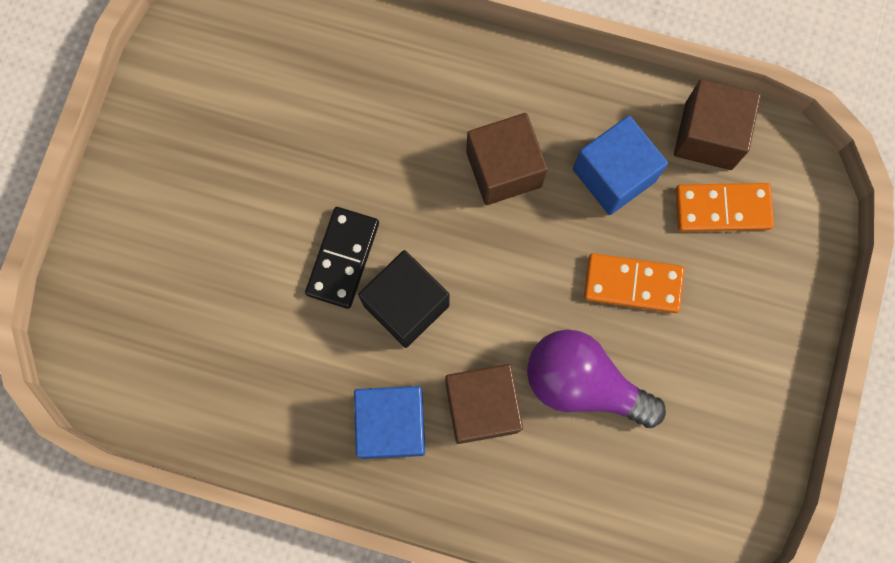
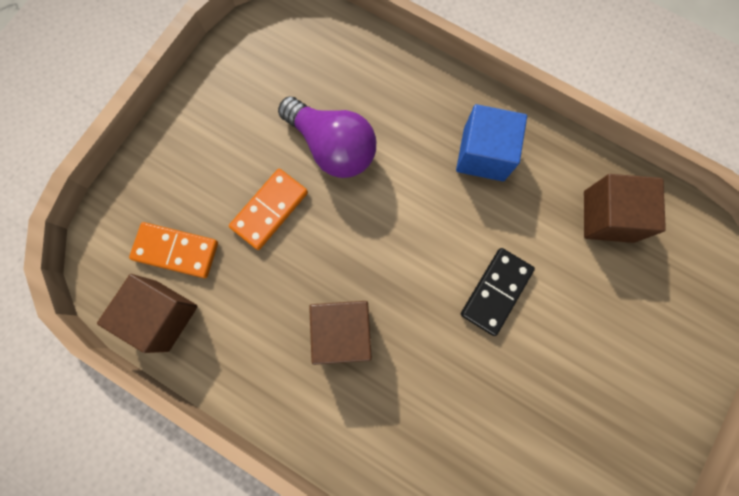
camera: 165 degrees left, 0 degrees up
black cube [358,250,450,348] -> none
brown cube [445,364,523,444] -> brown cube moved to [584,174,666,243]
blue cube [573,115,668,215] -> none
orange domino [584,253,684,313] -> orange domino turned 75 degrees counterclockwise [229,169,308,250]

